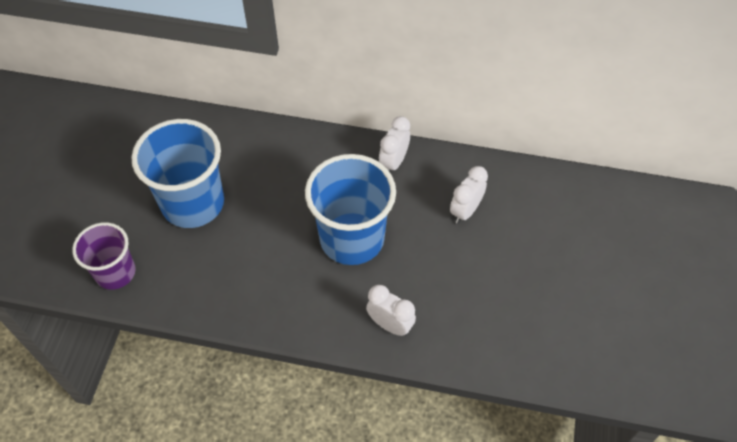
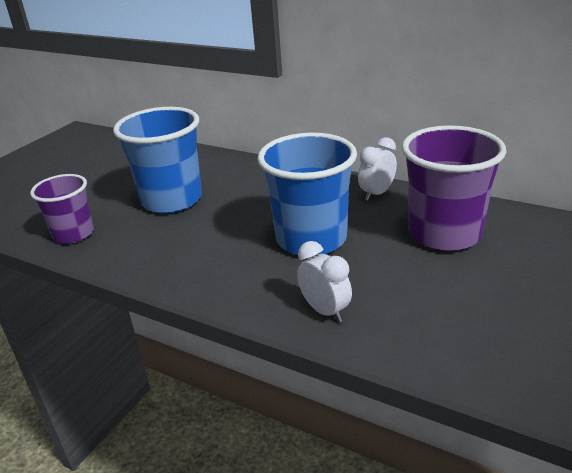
camera: 20 degrees right, 25 degrees down
white clock [450,166,488,224] -> purple cup [402,125,506,251]

